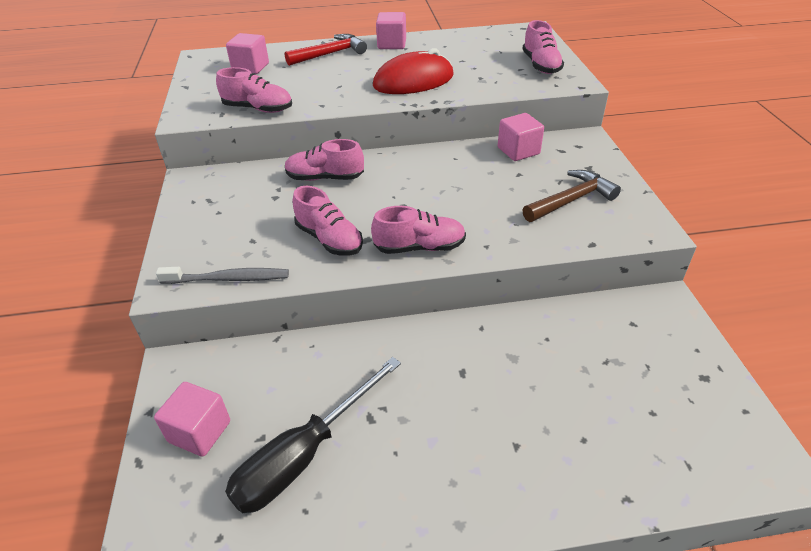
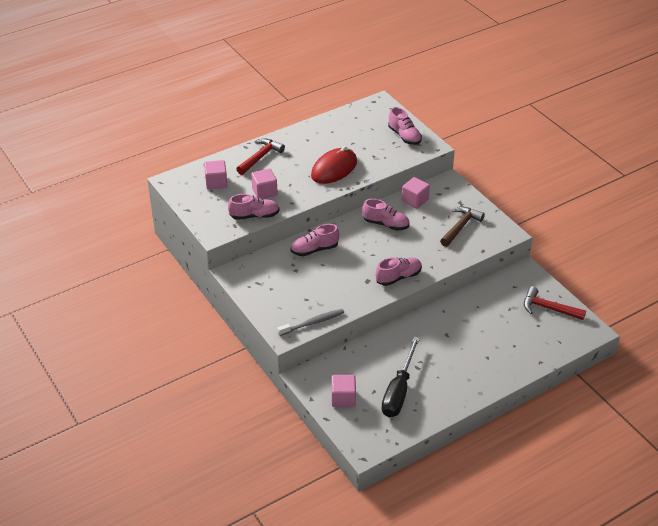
camera: 25 degrees left, 0 degrees up
pink shoe [293,186,363,256] -> pink shoe moved to [362,199,409,231]
pink cube [376,12,406,49] -> pink cube moved to [251,169,278,199]
none -> red hammer [524,286,586,320]

